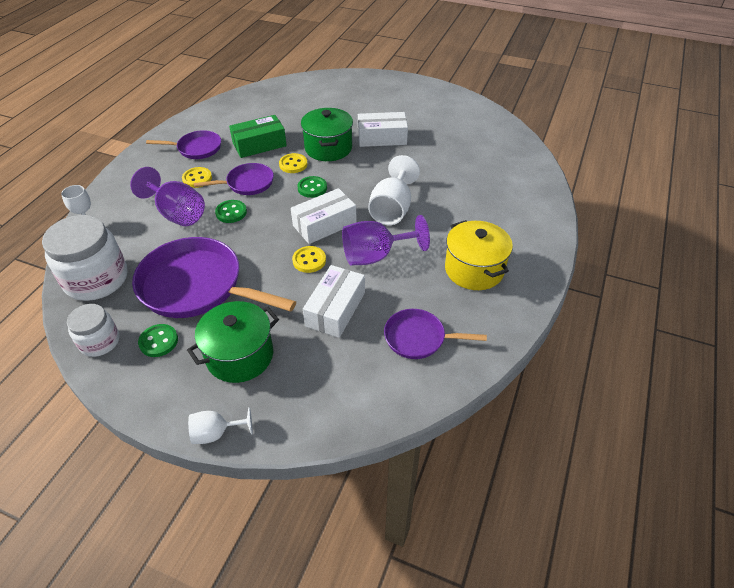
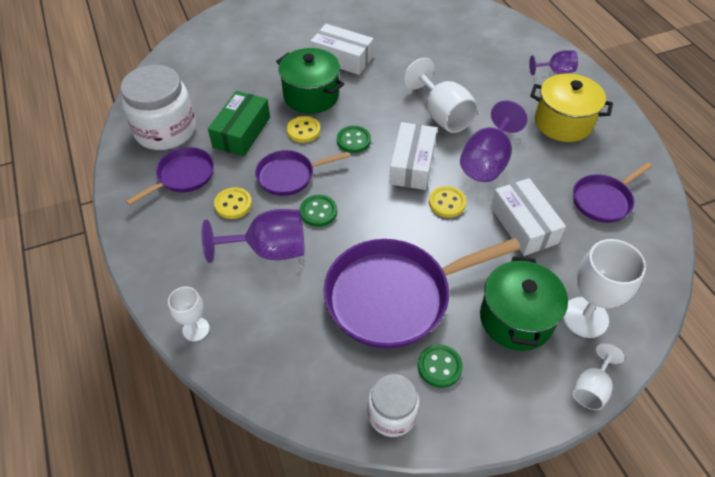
camera: 45 degrees left, 5 degrees up
white jar [42,215,128,301] -> white jar moved to [121,65,196,150]
purple pan [194,163,274,195] -> purple pan turned 135 degrees counterclockwise [255,150,350,196]
white box [358,112,408,147] -> white box turned 75 degrees clockwise [310,24,374,75]
none -> purple goblet [529,50,578,76]
none -> white goblet [563,239,646,338]

